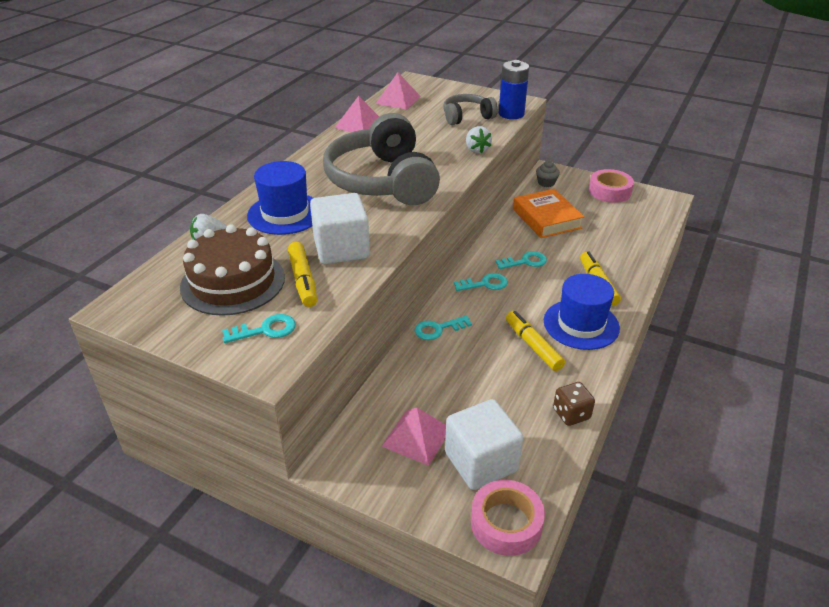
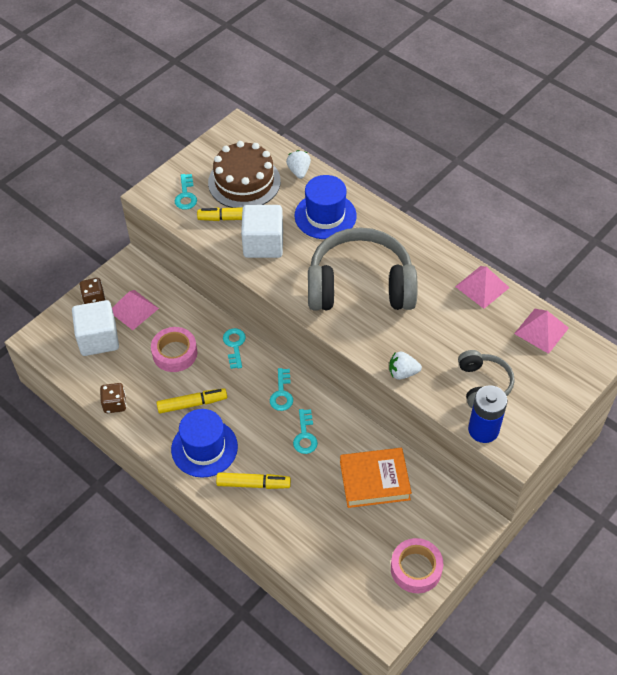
camera: 105 degrees right, 15 degrees up
pink tape [471,480,545,556] -> pink tape moved to [151,327,197,372]
grey cupcake [536,160,560,187] -> none
none -> brown dice [79,278,105,304]

